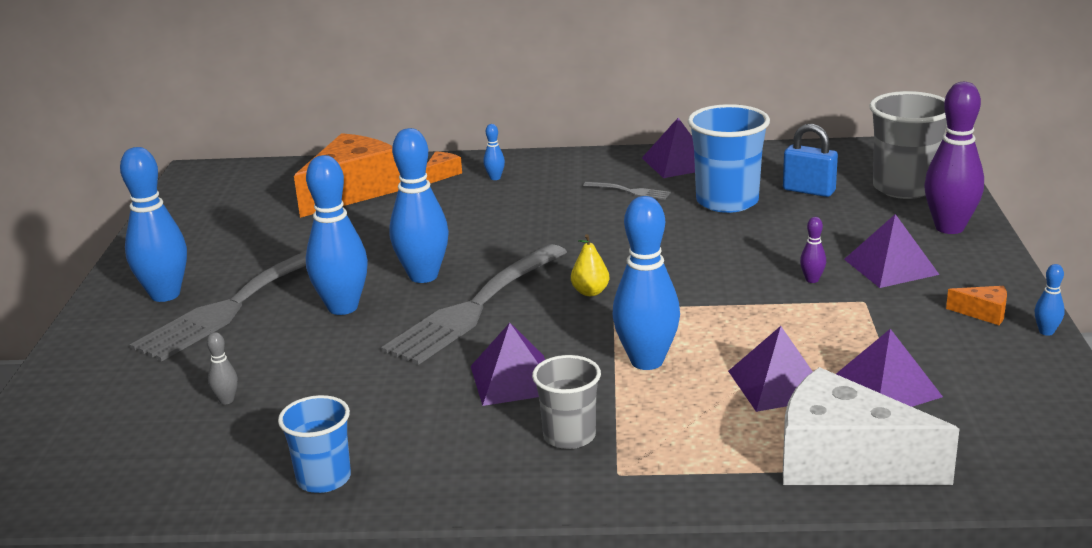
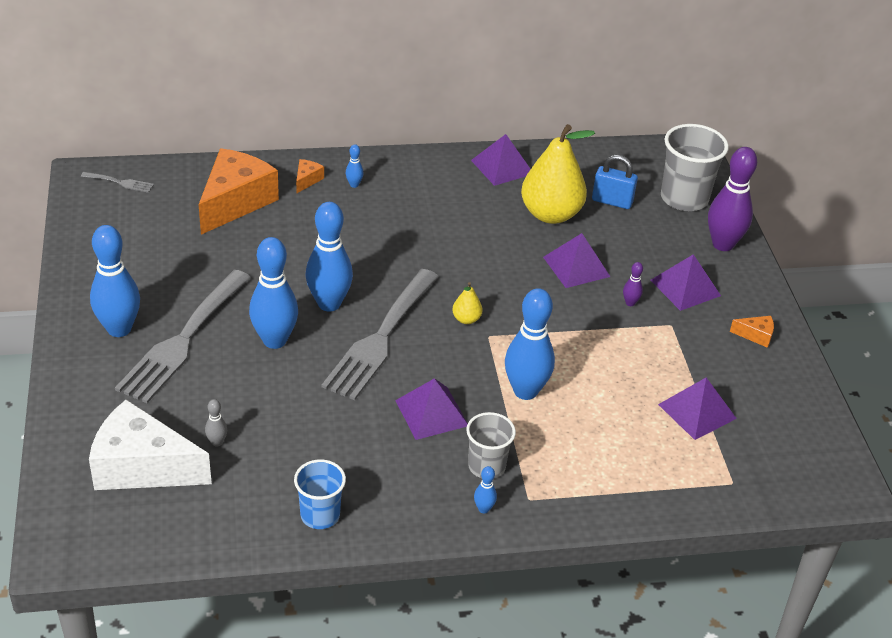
camera: 15 degrees left, 15 degrees up
grey fork [583,182,671,200] -> grey fork moved to [81,172,154,193]
blue cup [688,104,770,213] -> yellow pear [521,124,595,224]
purple pyramid [728,326,813,412] -> purple pyramid moved to [543,233,610,288]
white cheese [783,367,959,485] -> white cheese moved to [89,399,212,490]
blue bowling pin [1035,264,1065,336] -> blue bowling pin moved to [474,466,497,513]

